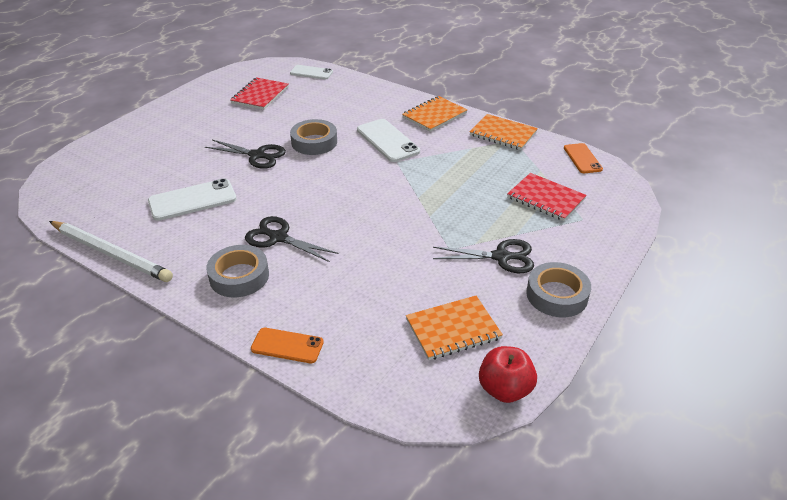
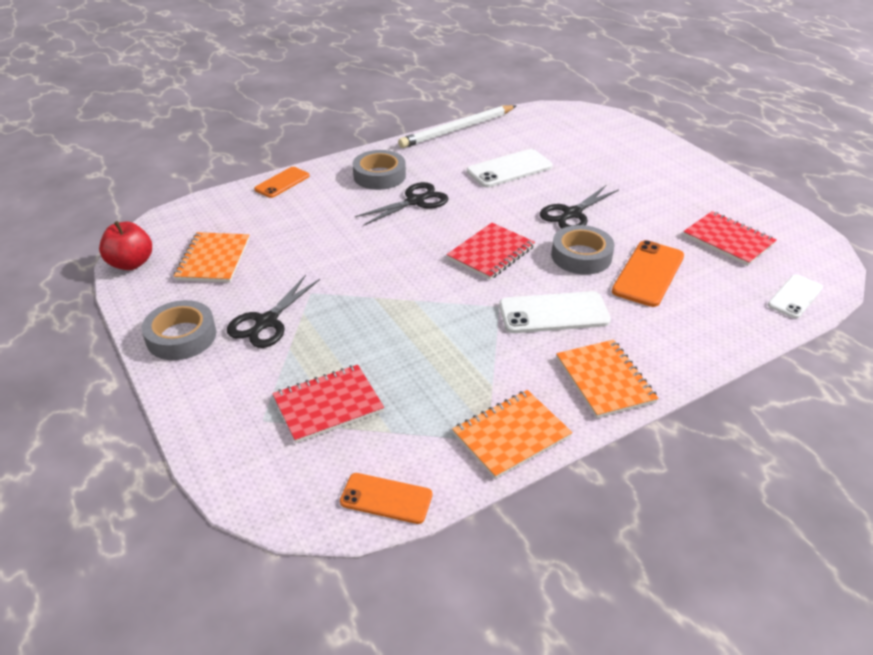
camera: 115 degrees right, 0 degrees up
white phone [148,178,237,221] -> white phone turned 60 degrees clockwise [467,149,553,188]
none -> red notebook [446,223,535,280]
none -> orange phone [612,240,684,307]

